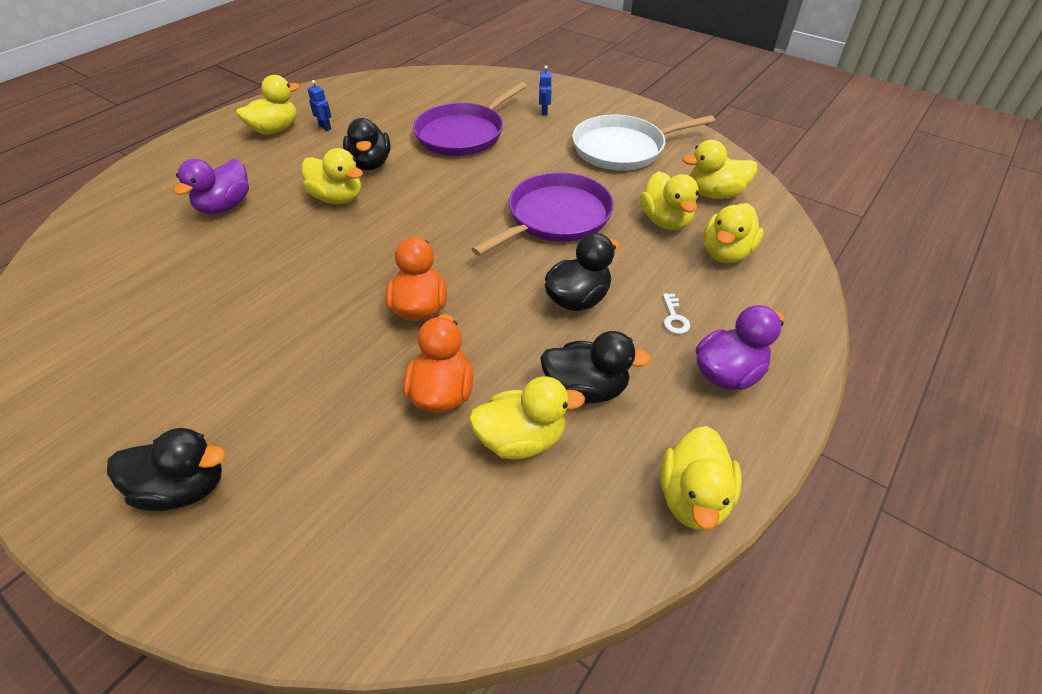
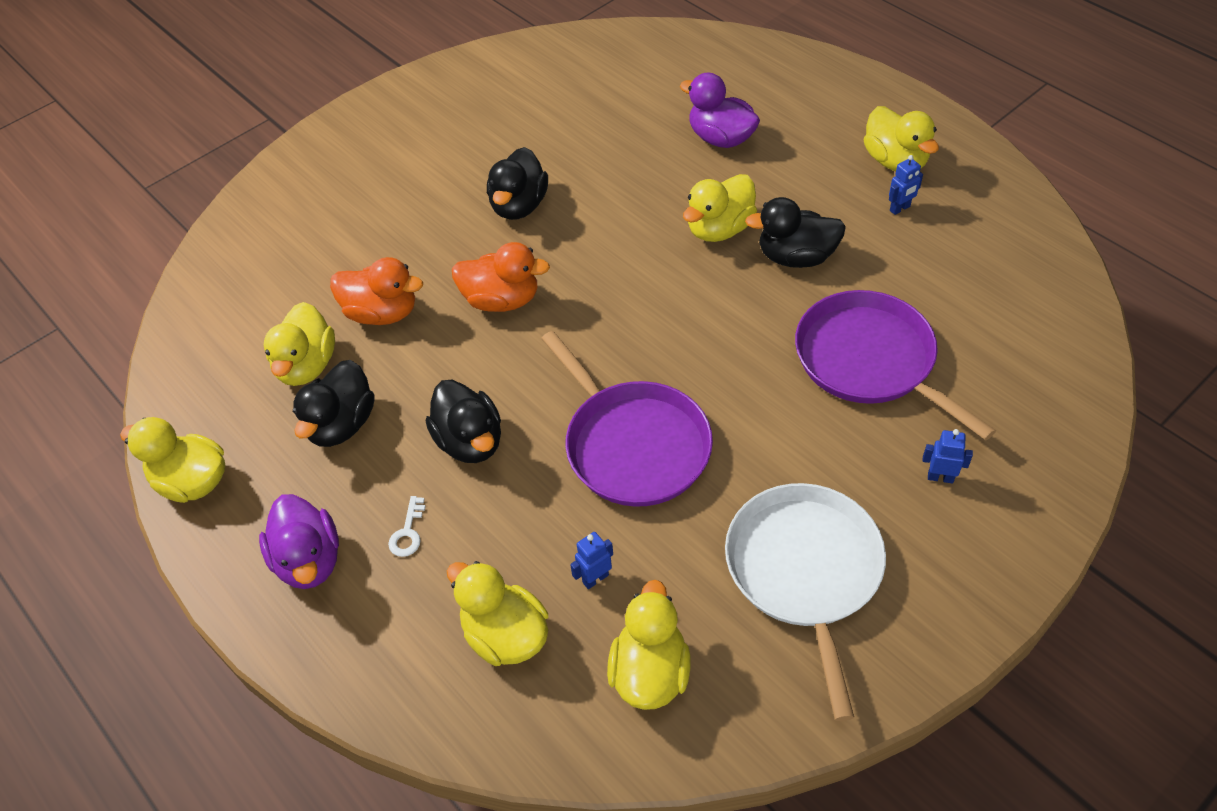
camera: 105 degrees right, 5 degrees up
black duck [107,428,225,511] -> black duck moved to [487,147,548,220]
yellow duck [640,171,699,230] -> blue robot [570,532,613,589]
white key [663,293,690,334] -> white key turned 90 degrees counterclockwise [388,496,426,557]

